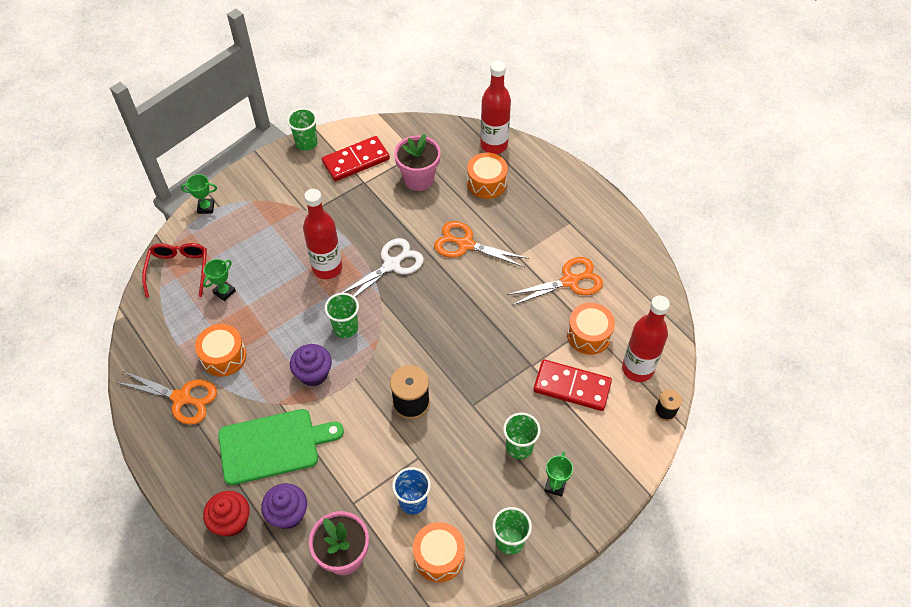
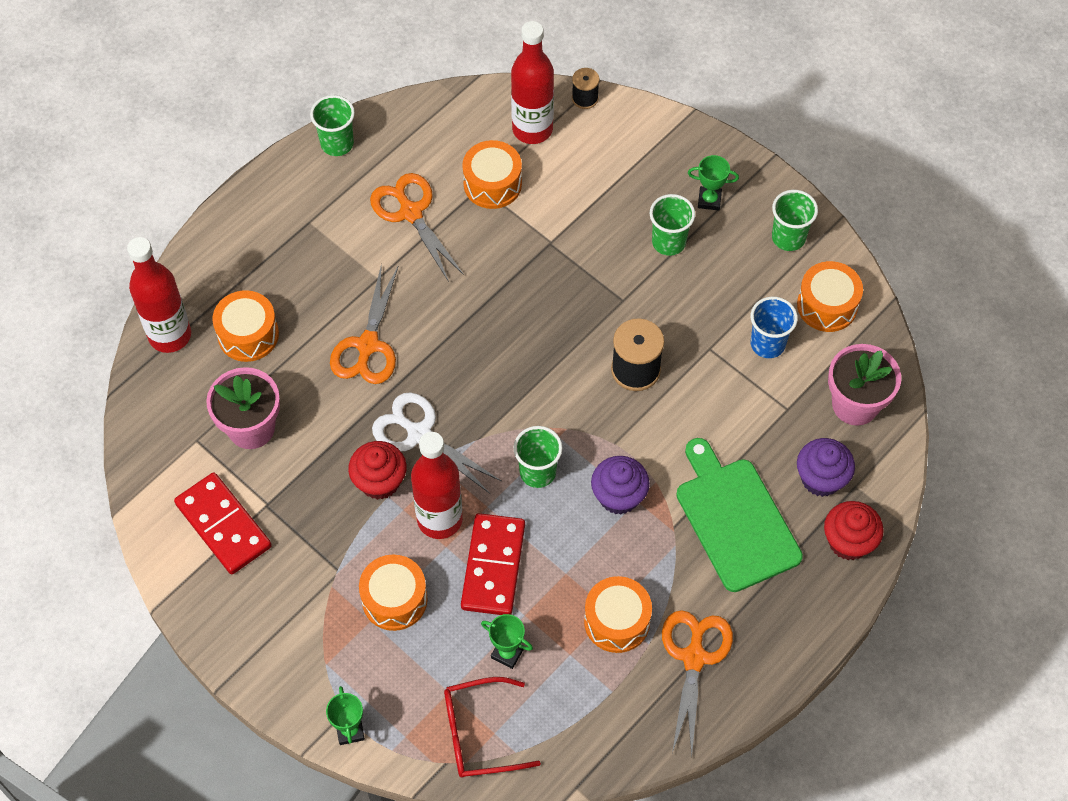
camera: 100 degrees left, 5 degrees up
green cup [287,108,318,151] -> green cup moved to [310,95,355,156]
red domino [533,360,612,411] -> red domino moved to [461,513,525,615]
none -> red cupcake [348,441,407,500]
none -> orange drum [359,555,428,631]

